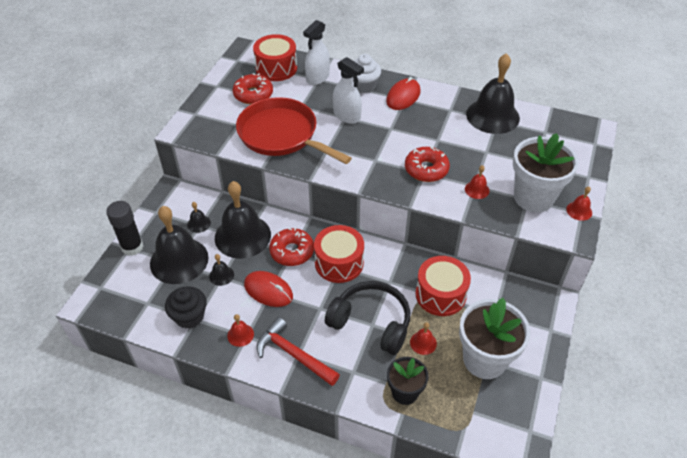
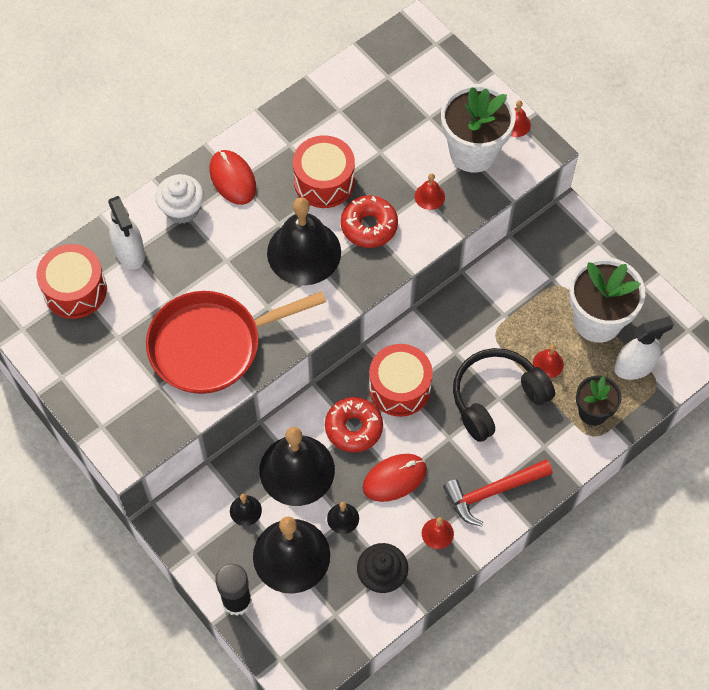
camera: 60 degrees left, 15 degrees up
red donut [233,73,273,104] -> none
white spray bottle [333,57,364,124] -> white spray bottle moved to [614,316,674,380]
red drum [416,256,471,316] -> red drum moved to [293,135,355,208]
black bell [466,53,520,134] -> black bell moved to [267,197,341,285]

